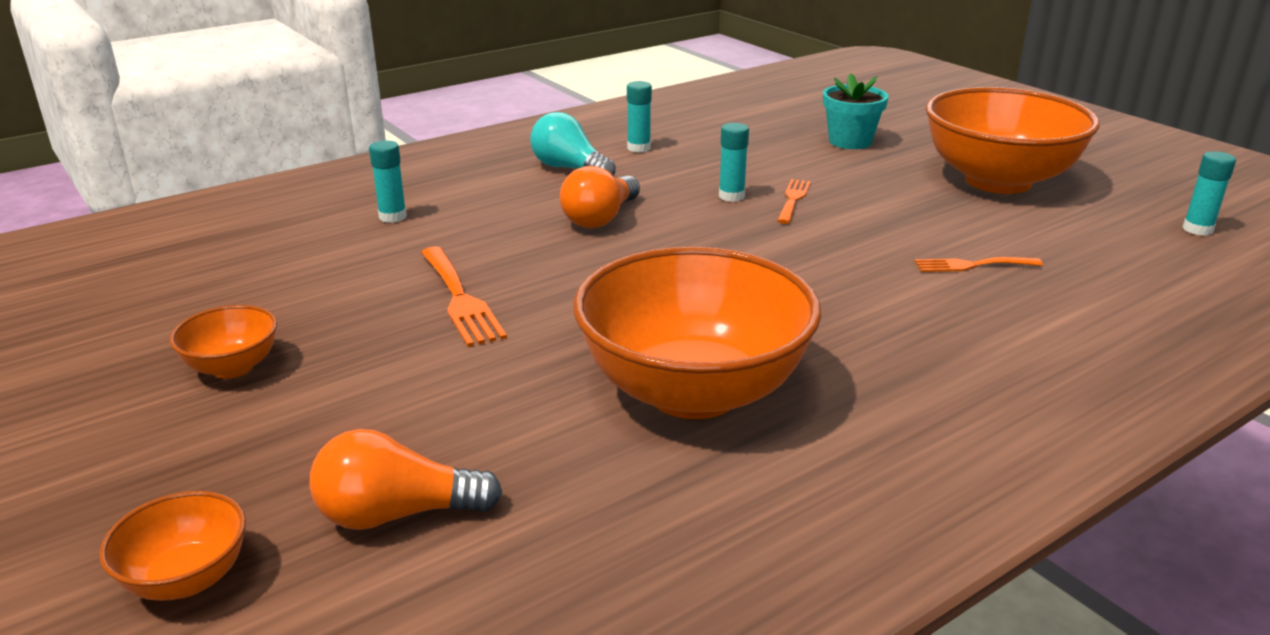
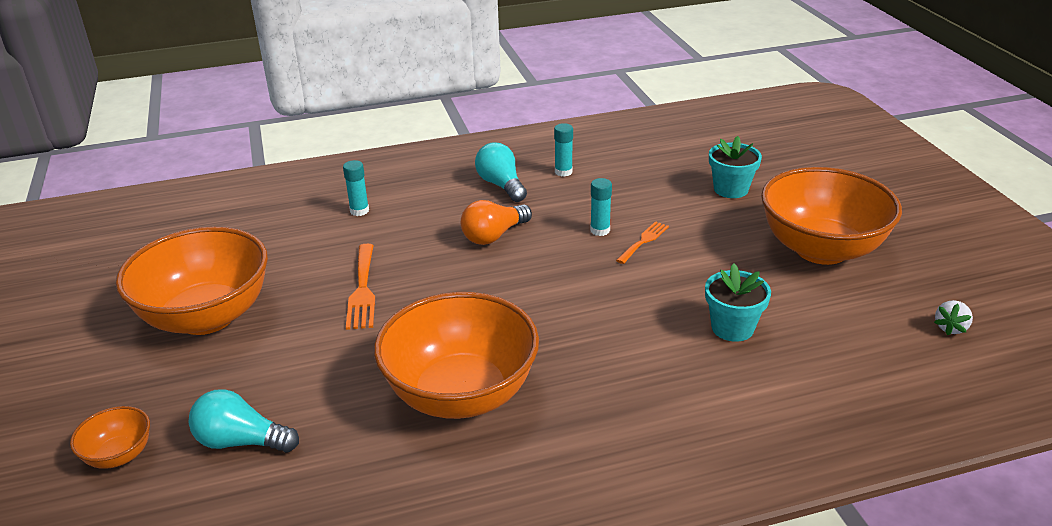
camera: 20 degrees right, 5 degrees up
orange bowl [170,305,277,379] -> orange bowl [116,227,268,335], size x2.27
orange light bulb [309,429,502,530] -> turquoise light bulb [188,389,299,453]
orange fork [915,257,1043,272] -> turquoise flower pot [705,263,771,342]
turquoise glue stick [1183,151,1236,236] -> white strawberry [934,300,973,335]

